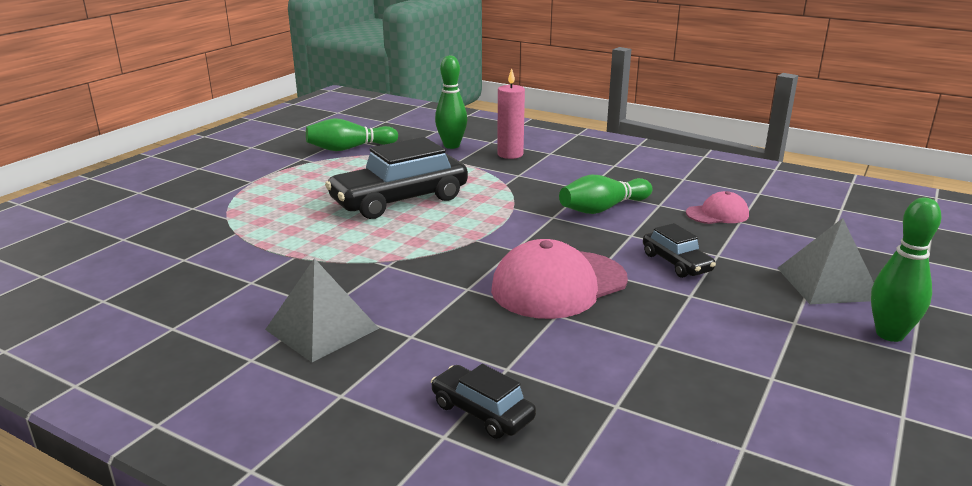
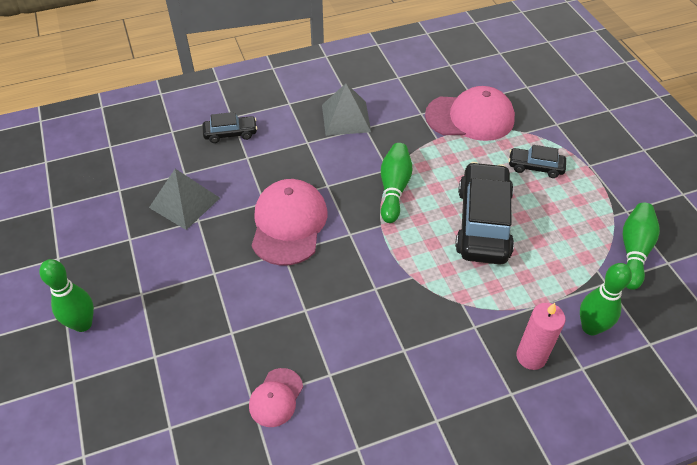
camera: 130 degrees right, 25 degrees up
green bowling pin [559,175,652,214] -> green bowling pin moved to [381,143,413,223]
black car [643,223,716,278] -> black car moved to [508,145,566,178]
grey pyramid [778,218,874,304] -> grey pyramid moved to [149,169,220,230]
none -> pink cap [425,86,515,141]

